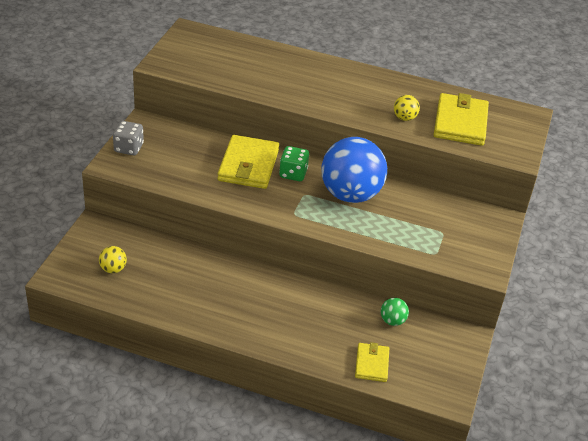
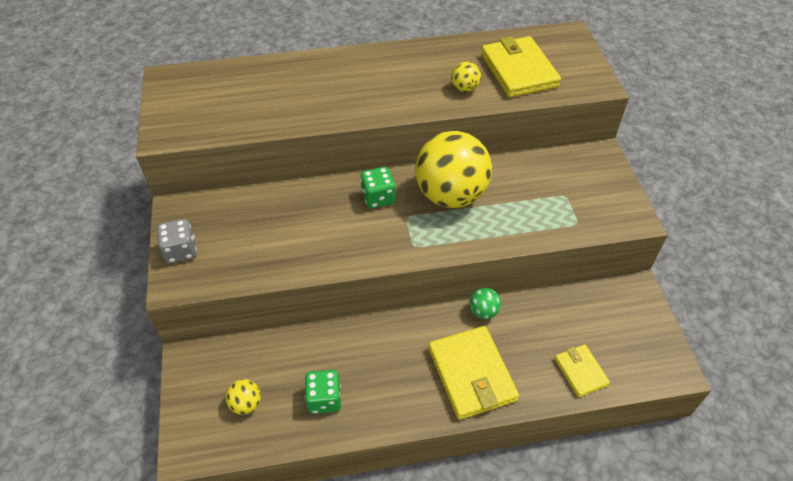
camera: 25 degrees left, 10 degrees up
yellow wallet [217,135,279,189] -> yellow wallet moved to [428,326,519,420]
blue ball [321,137,387,203] -> yellow ball [415,131,492,208]
green ball [381,298,409,326] -> green ball moved to [469,288,501,319]
none -> green dice [304,370,341,414]

